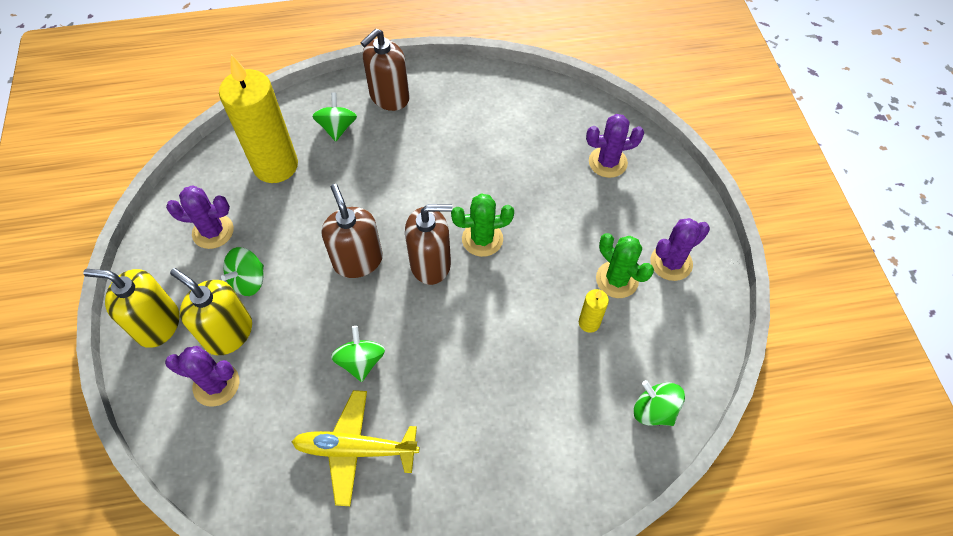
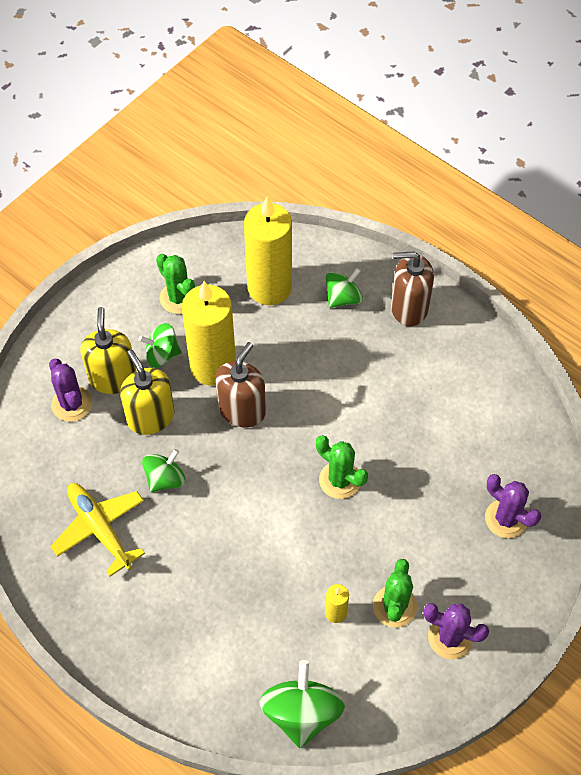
camera: 50 degrees right, 0 degrees up
yellow soap dispenser [83,269,179,348] -> yellow soap dispenser moved to [120,350,175,435]
purple cactus [166,186,234,249] -> green cactus [156,254,195,314]
brown soap dispenser [405,204,452,285] -> none
green spinning top [634,380,685,426] -> green spinning top [259,660,345,748], size x1.56
none -> yellow candle [182,281,236,386]

